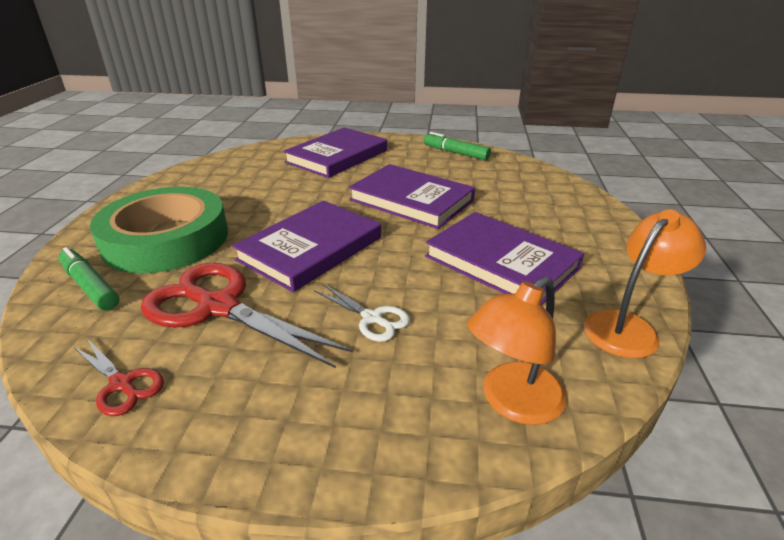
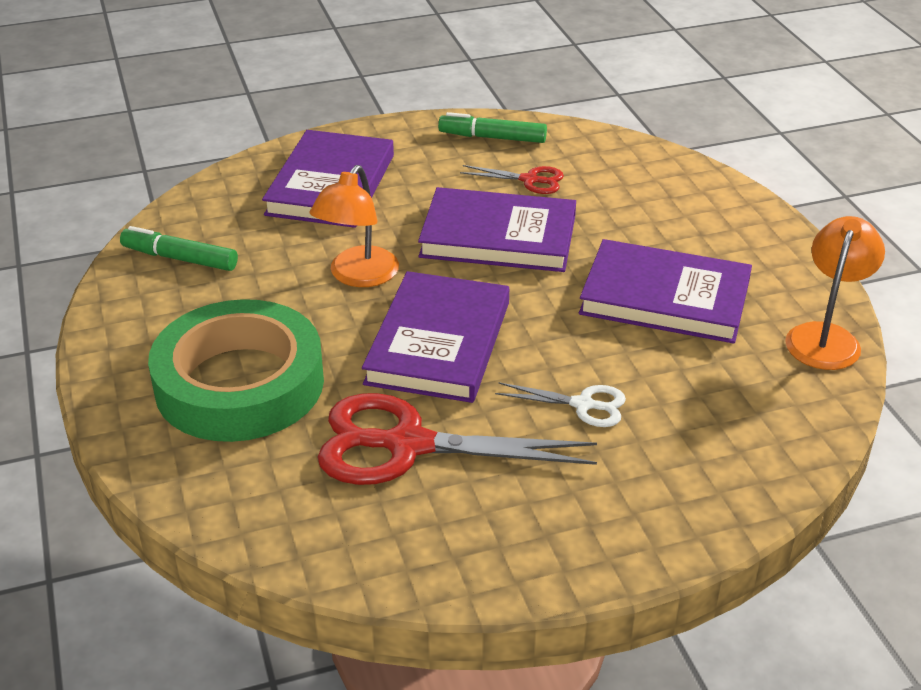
camera: 25 degrees left, 5 degrees up
green marker [58,247,119,311] -> green marker moved to [120,226,238,271]
red scissors [74,340,164,416] -> red scissors moved to [460,165,564,194]
orange lamp [468,276,567,425] -> orange lamp moved to [310,165,399,287]

